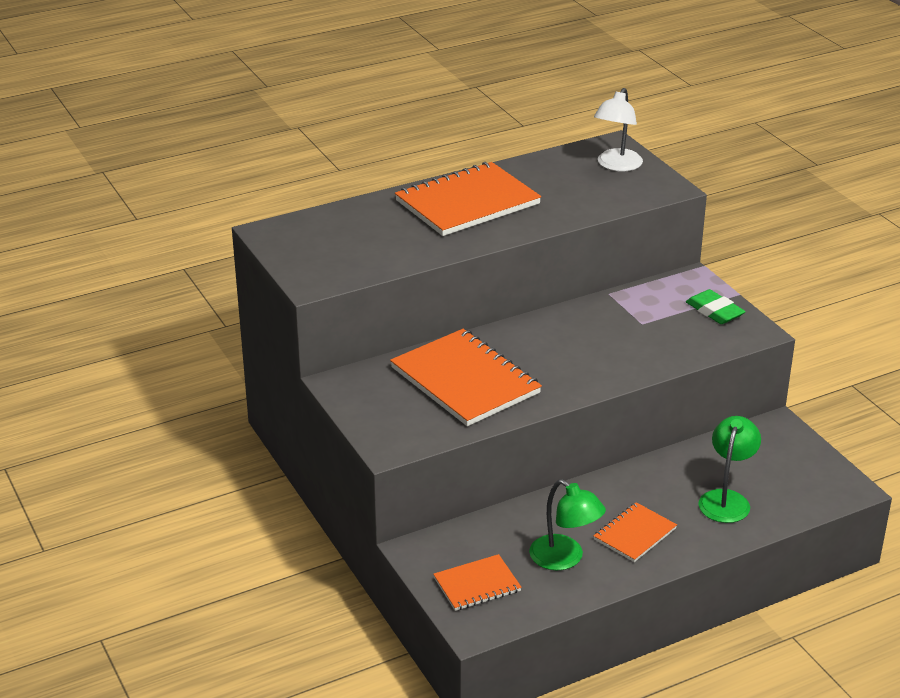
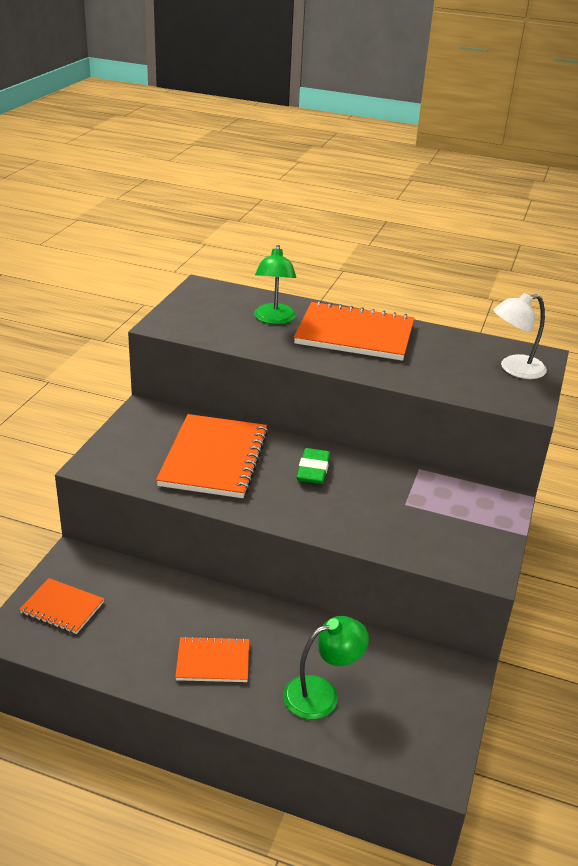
camera: 45 degrees right, 0 degrees up
green lamp [529,479,606,570] -> green lamp moved to [254,245,296,324]
green eraser [686,289,746,324] -> green eraser moved to [297,448,330,484]

